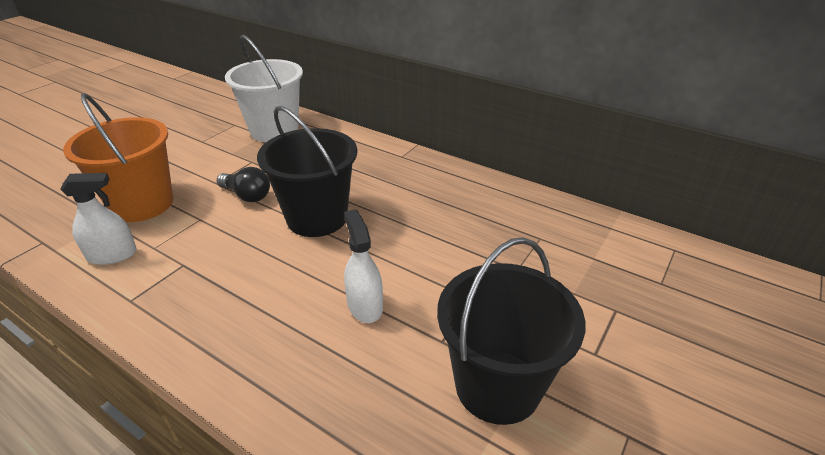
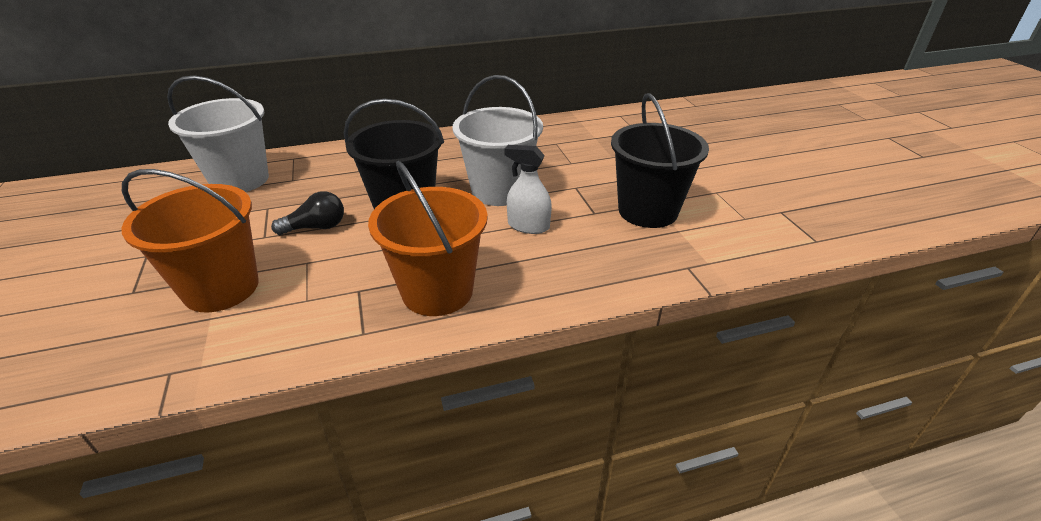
camera: 50 degrees left, 0 degrees up
white spray bottle [60,173,137,265] -> none
none -> orange bucket [368,161,488,316]
none -> white bucket [452,75,543,206]

